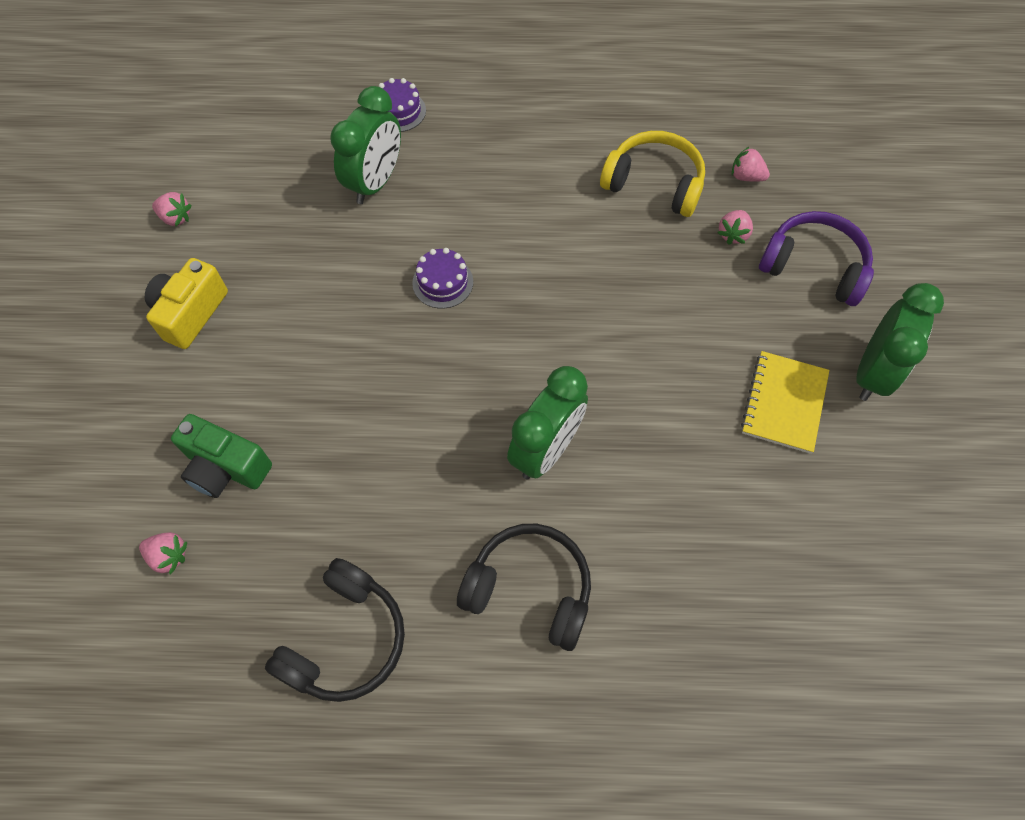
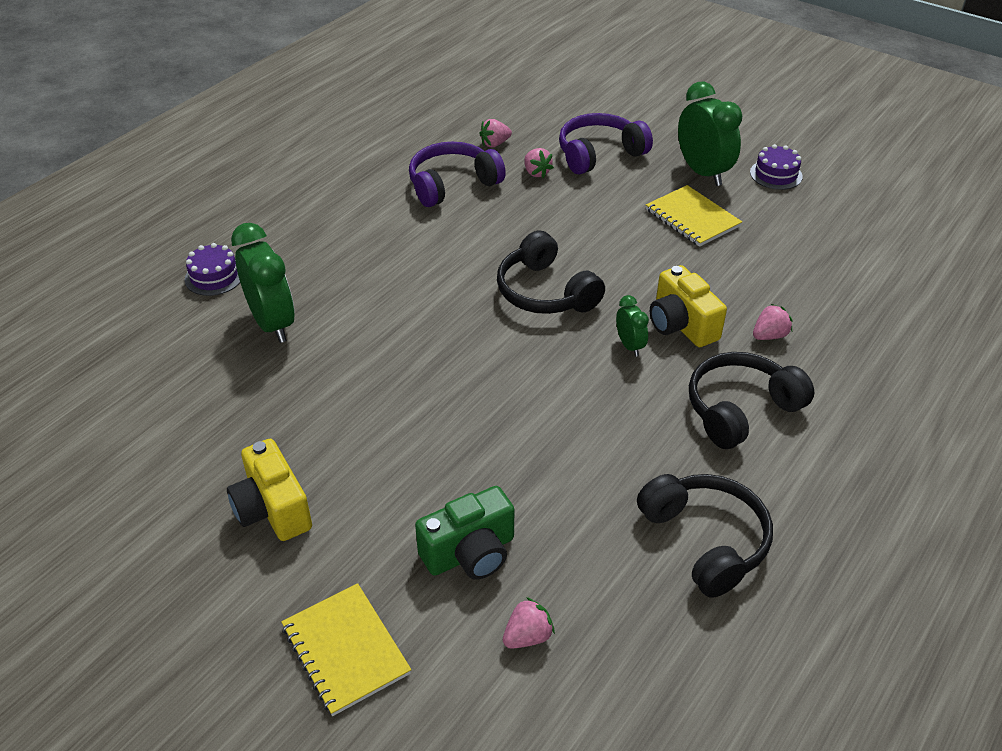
camera: 55 degrees left, 20 degrees down
pink strawberry [152,192,191,226] -> pink strawberry moved to [753,304,792,340]
purple cake [412,248,473,309] -> purple cake moved to [750,144,803,190]
green clock [507,366,588,479] -> green clock [616,295,649,357], size x0.50
yellow headphones [600,131,705,217] -> purple headphones [409,142,506,207]
none -> yellow notebook [281,583,411,716]
none -> black headphones [497,231,605,314]
none -> yellow camera [650,265,727,347]

